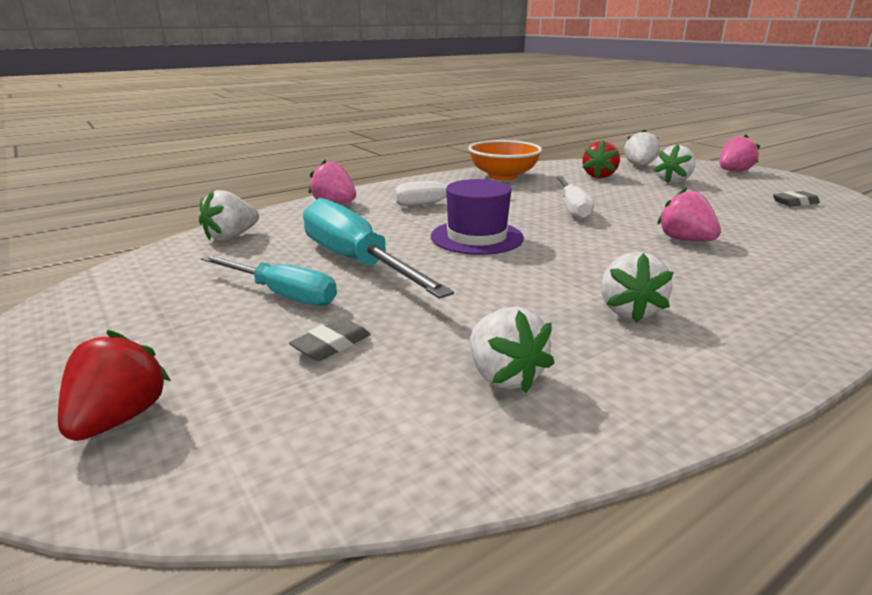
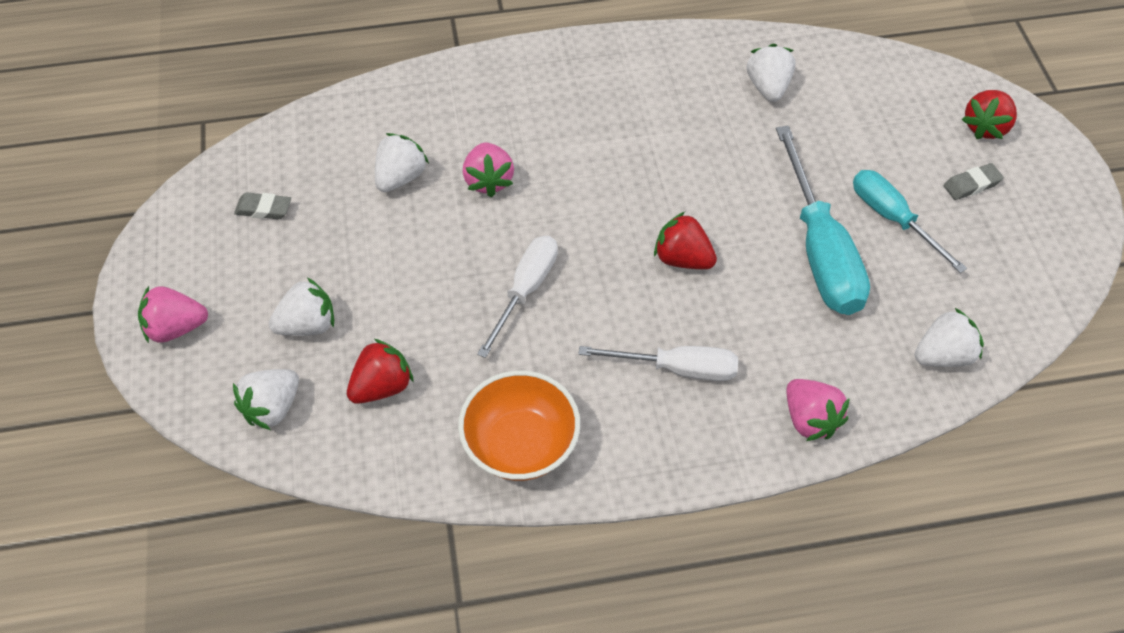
camera: 155 degrees left, 30 degrees up
grey eraser [289,318,371,361] -> grey eraser moved to [944,163,1004,200]
purple hat [431,179,524,255] -> red strawberry [654,212,717,269]
white strawberry [601,252,674,323] -> white strawberry moved to [375,133,429,192]

